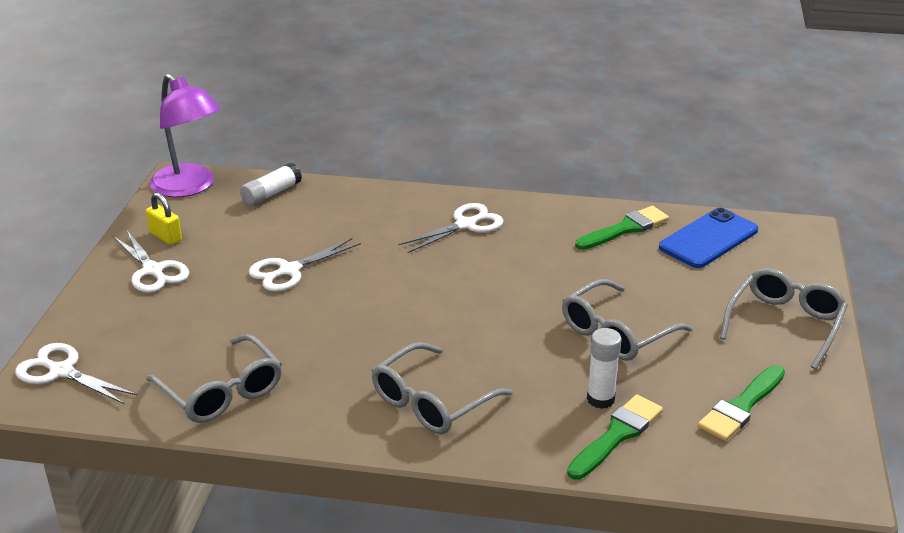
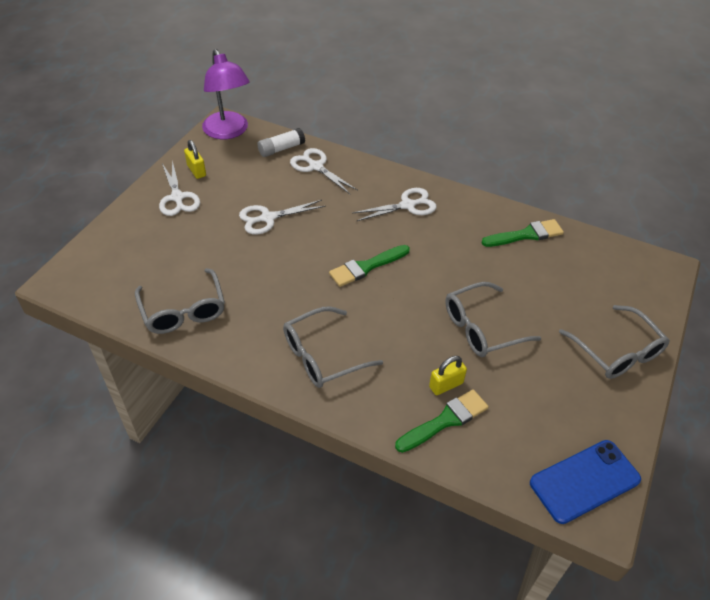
camera: 15 degrees right, 15 degrees up
white scissors [15,343,137,404] -> white scissors moved to [290,148,358,194]
white glue stick [587,328,622,409] -> yellow padlock [429,356,467,395]
blue phone [659,208,758,268] -> blue phone moved to [530,440,641,524]
green brush [698,365,785,441] -> green brush moved to [329,245,410,287]
grey glasses [720,268,848,369] -> grey glasses turned 105 degrees clockwise [559,305,670,379]

